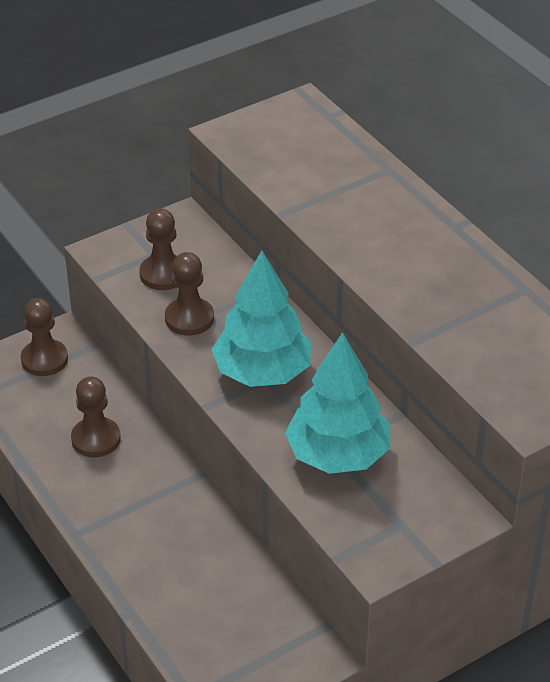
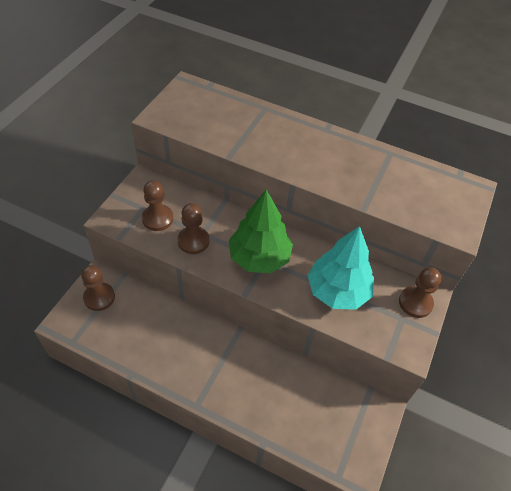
camera: 35 degrees left, 10 degrees up
brown pawn [71,377,121,457] -> brown pawn moved to [399,267,441,318]
turquoise tree [211,251,312,387] -> green tree [229,189,293,273]

